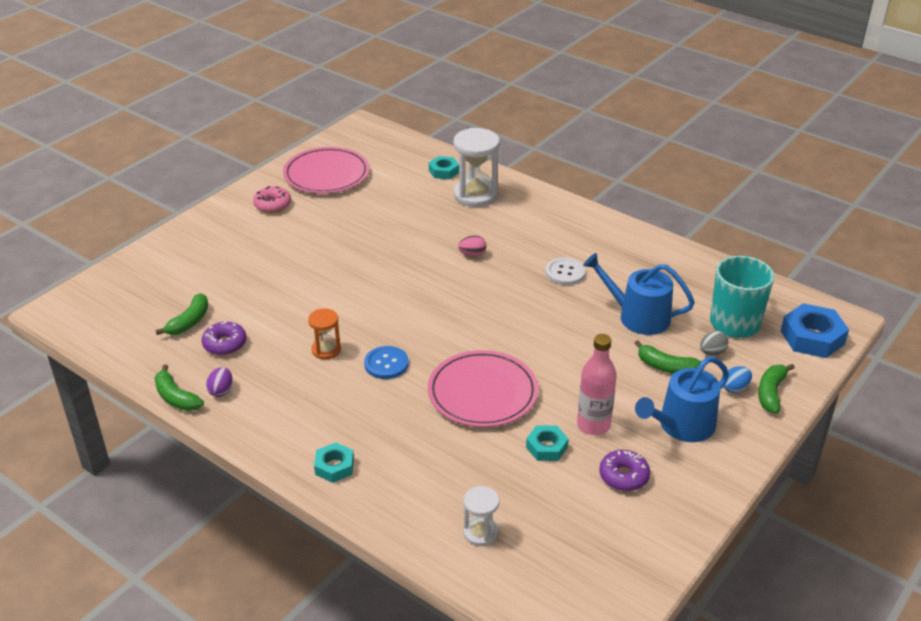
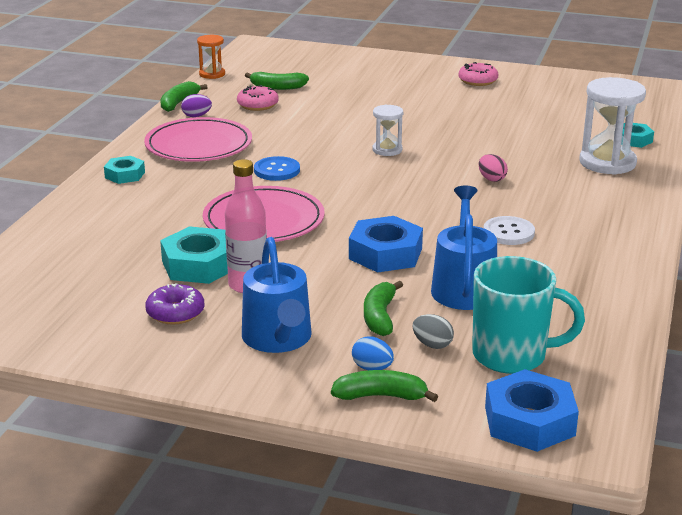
camera: 70 degrees right, 10 degrees down
purple donut [202,321,247,355] -> pink donut [237,85,279,111]
pink plate [283,147,369,194] -> pink plate moved to [144,117,252,162]
orange hourglass [308,309,341,359] -> orange hourglass moved to [197,35,225,79]
white hourglass [463,486,499,546] -> white hourglass moved to [372,104,403,156]
turquoise nut [526,425,569,461] -> turquoise nut [160,226,228,284], size x1.68
blue watering can [635,357,729,442] -> blue watering can turned 135 degrees counterclockwise [242,237,312,353]
none -> blue nut [349,216,423,273]

